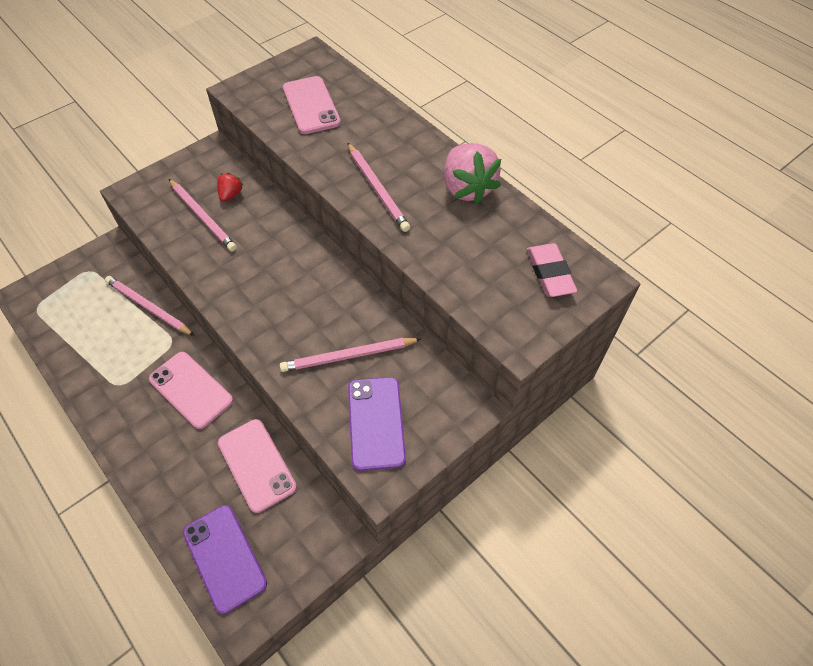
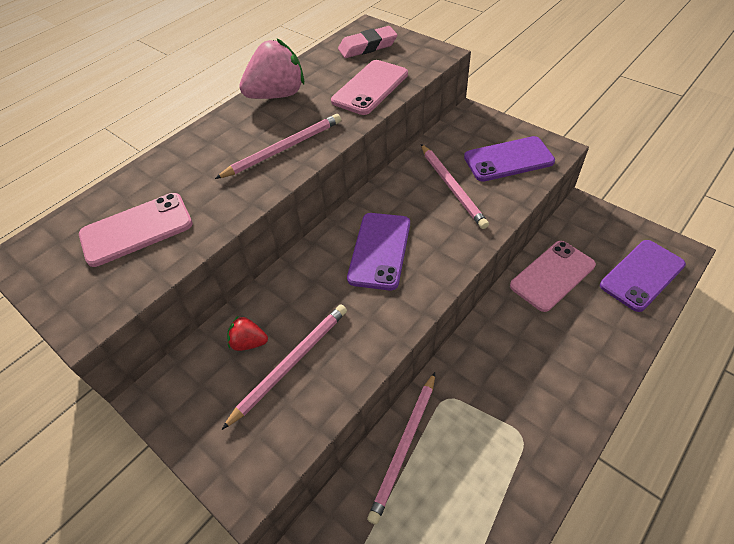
camera: 95 degrees left, 5 degrees down
pink phone [149,352,233,429] -> pink phone moved to [331,60,408,115]
none -> purple phone [347,213,410,290]

